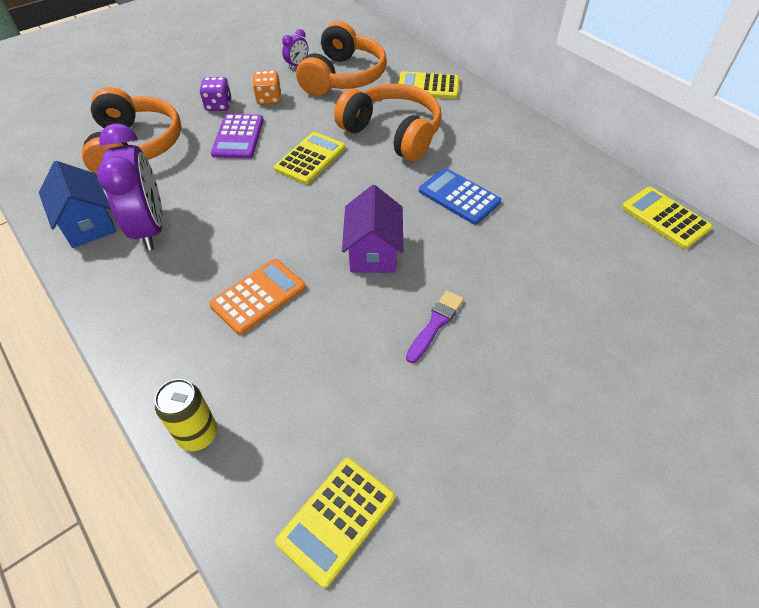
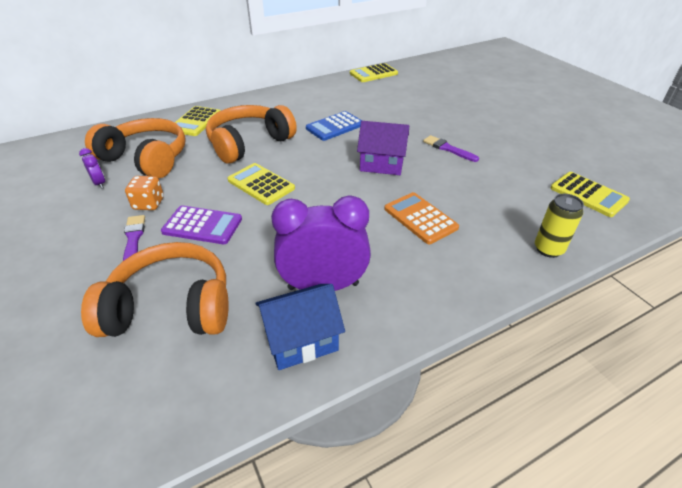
camera: 80 degrees left, 10 degrees down
purple dice [199,77,231,111] -> purple brush [123,215,145,261]

